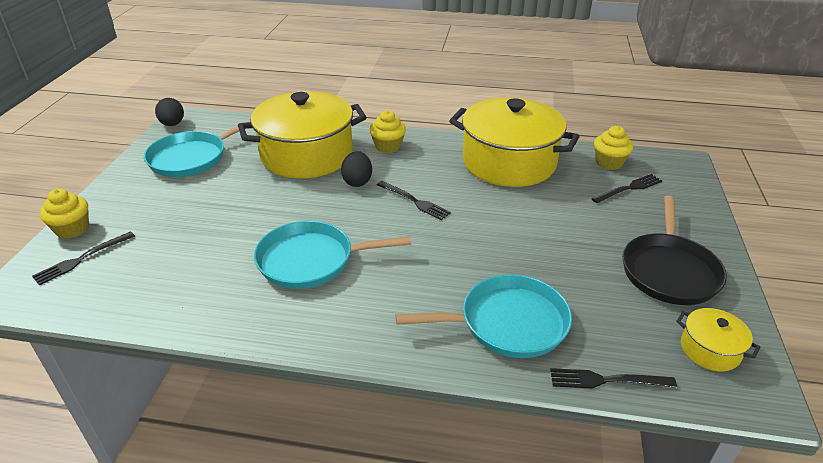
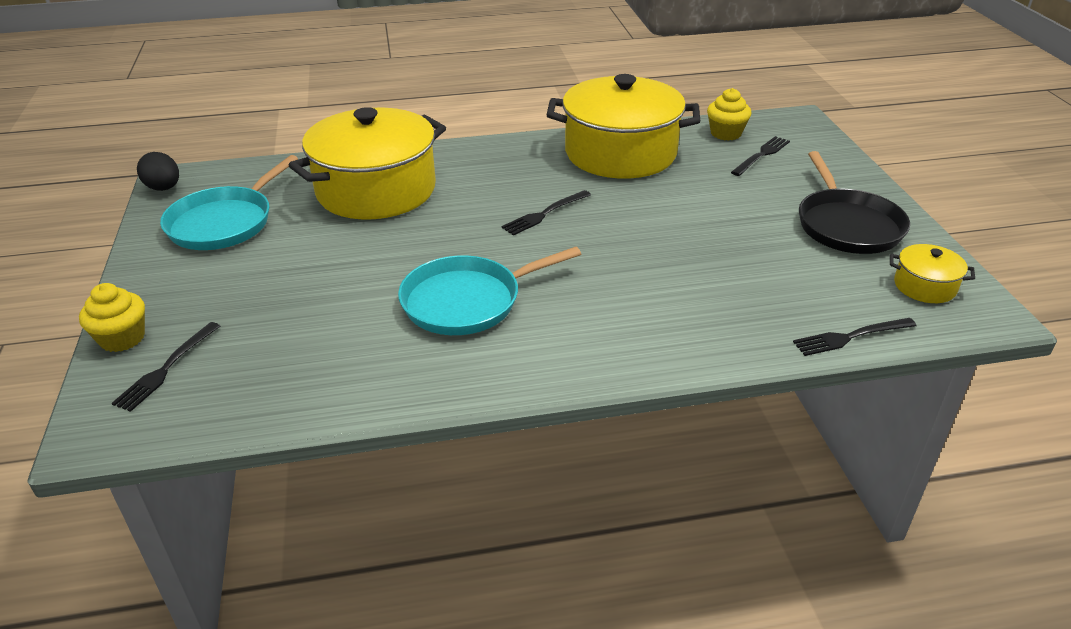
camera: 20 degrees left, 0 degrees up
black egg [341,151,372,187] -> none
yellow cupcake [370,110,406,153] -> none
black fork [377,181,451,220] -> black fork turned 120 degrees clockwise [501,190,591,236]
turquoise pan [396,275,572,358] -> none

